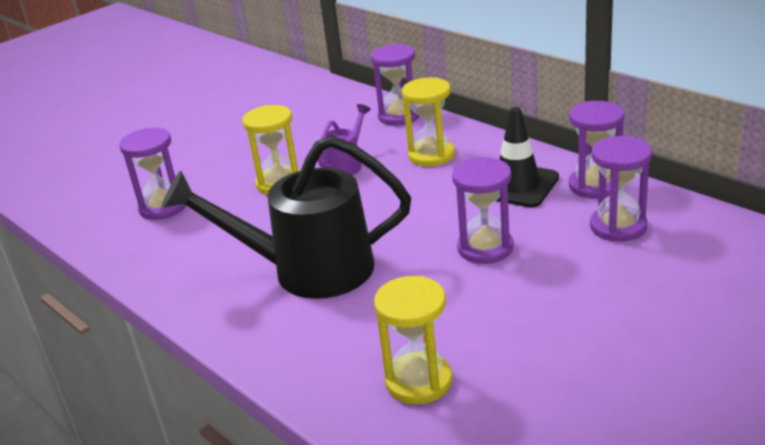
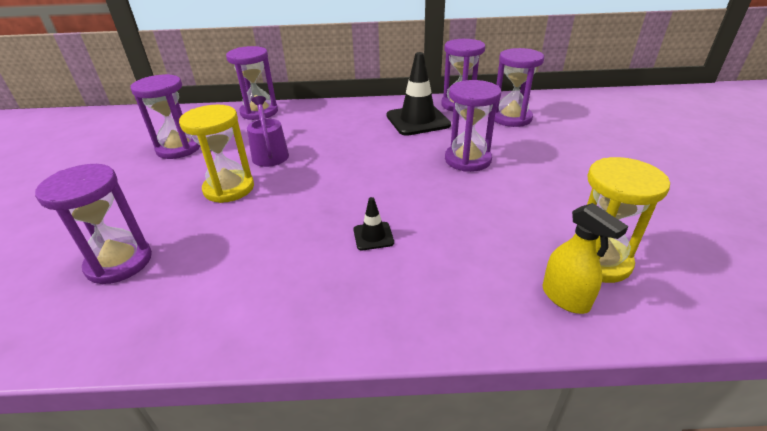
camera: 50 degrees left, 5 degrees up
black watering can [162,135,411,299] -> black traffic cone [353,197,394,250]
yellow hourglass [402,77,455,167] -> none
none -> purple hourglass [130,74,200,159]
none -> yellow spray bottle [543,203,628,314]

